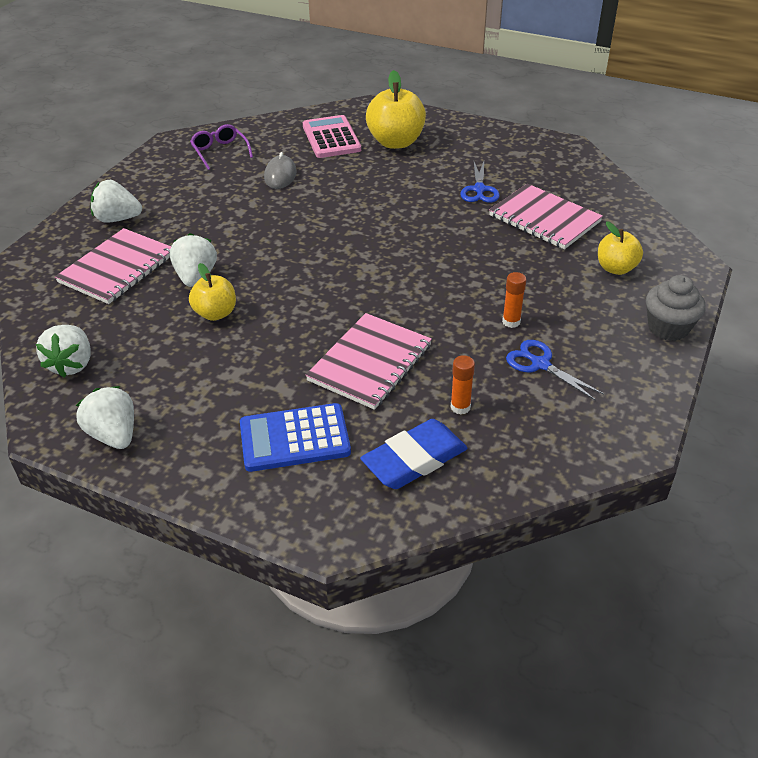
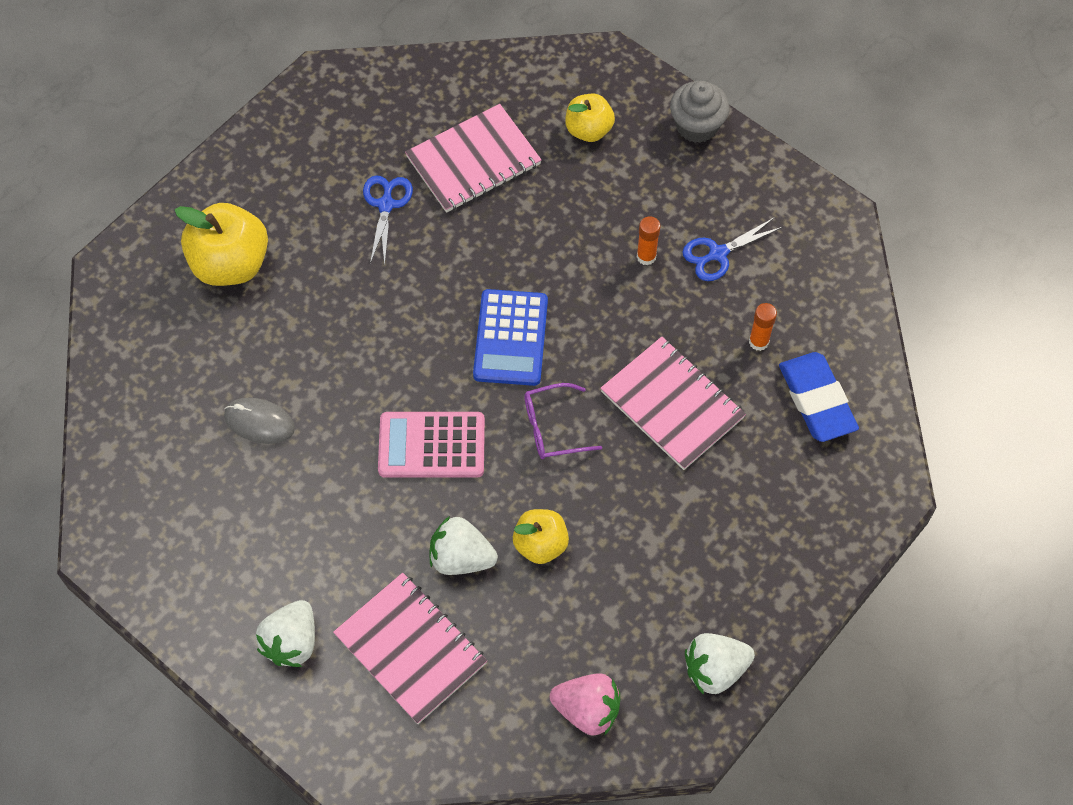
camera: 75 degrees left, 20 degrees up
white strawberry [36,325,91,377] -> pink strawberry [550,673,620,736]
purple glasses [190,124,253,170] -> purple glasses moved to [524,383,602,459]
blue calculator [240,403,351,472] -> blue calculator moved to [473,289,548,386]
pink calculator [303,115,361,158] -> pink calculator moved to [378,412,485,478]
blue scissors [460,161,500,203] -> blue scissors turned 105 degrees counterclockwise [363,175,413,265]

